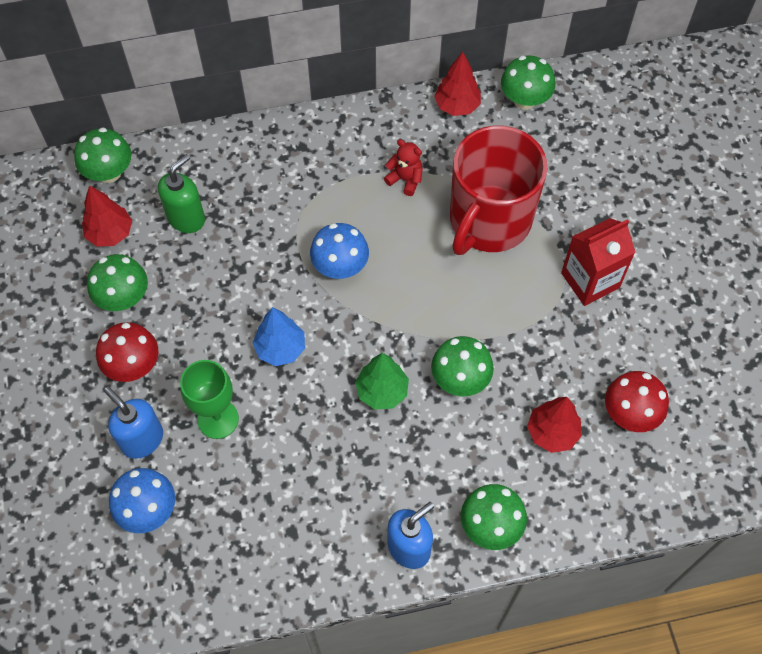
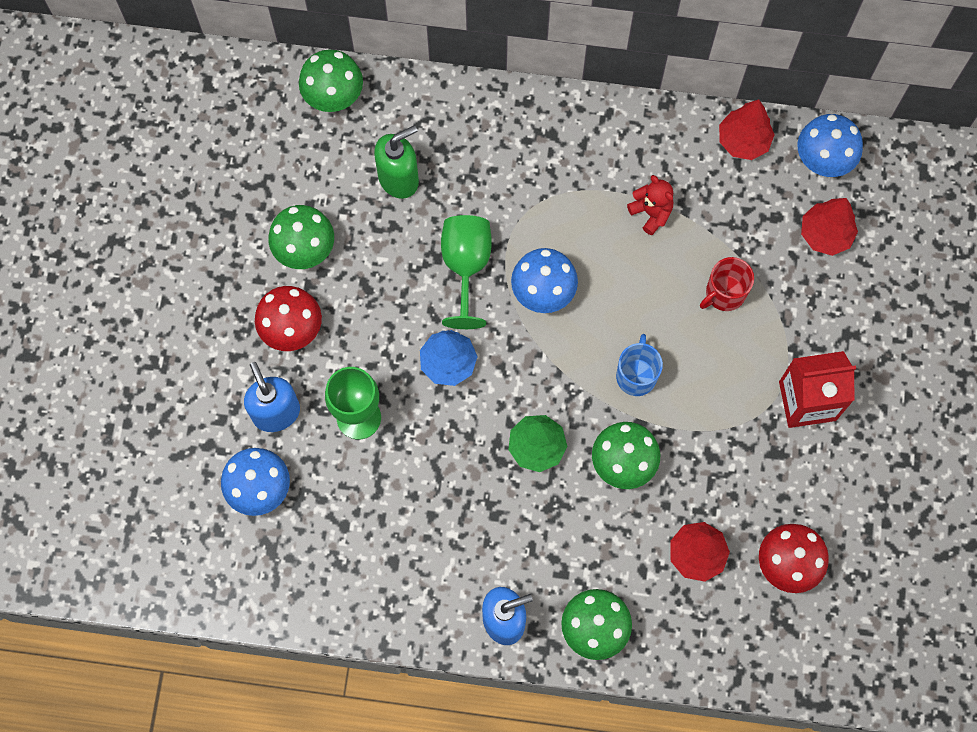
camera: 20 degrees right, 10 degrees up
red tree [82,185,132,247] -> red tree moved to [801,198,858,256]
red mug [450,126,547,255] -> red mug [700,257,754,311], size x0.42
green mushroom [501,55,555,110] -> blue mushroom [797,114,863,177]
none -> green goblet [441,215,492,329]
none -> blue mug [616,334,663,396]

